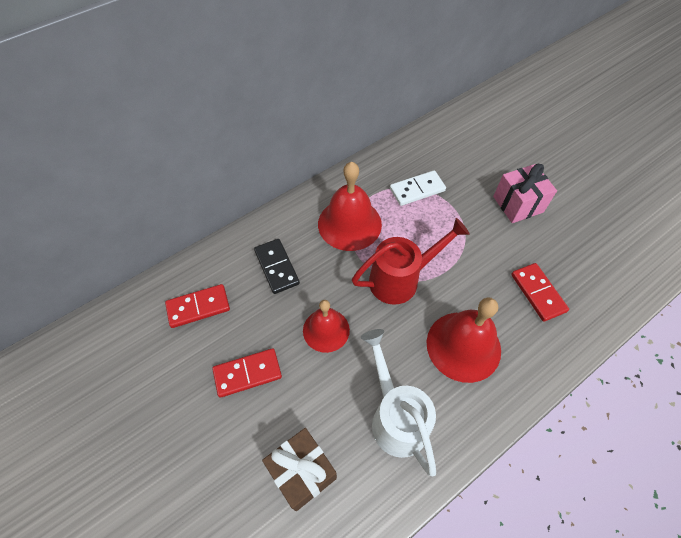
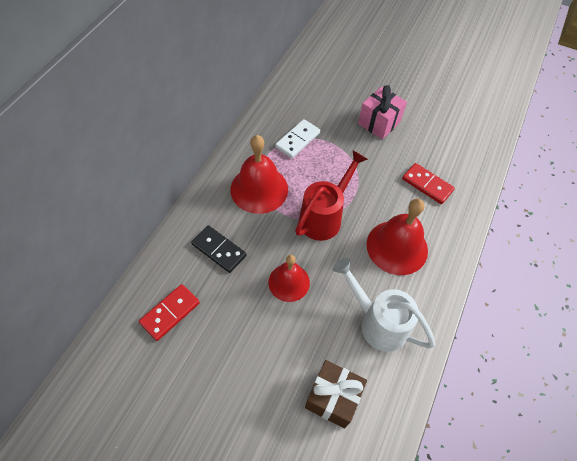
camera: 30 degrees left, 0 degrees up
red domino [212,348,282,398] -> none

